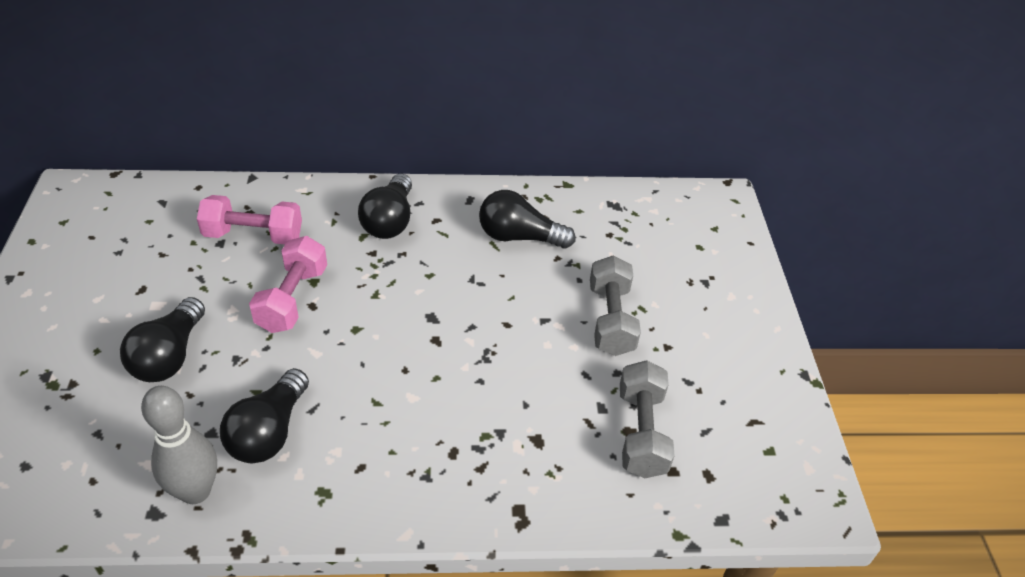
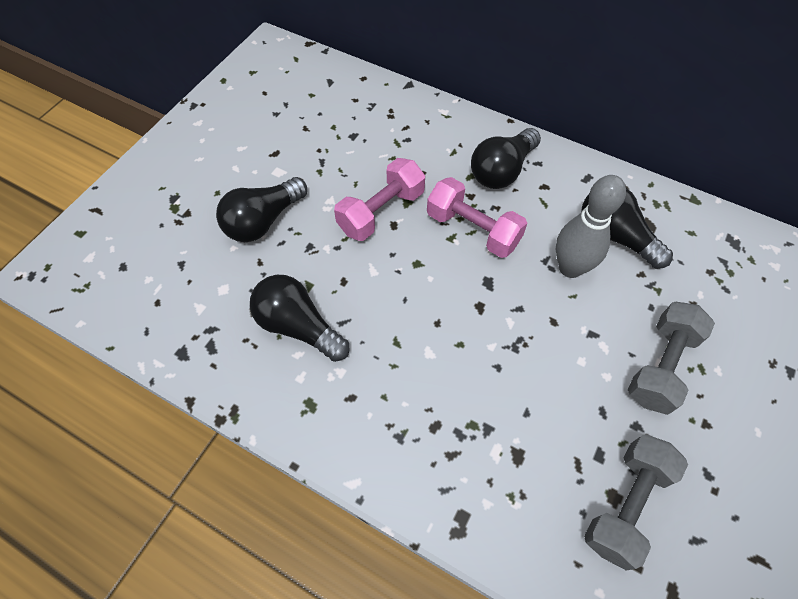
camera: 35 degrees right, 15 degrees up
grey bowling pin [141,386,217,504] -> grey bowling pin moved to [556,175,626,278]
pink dumbbell [197,195,302,244] -> pink dumbbell moved to [427,177,527,258]
black light bulb [220,368,309,464] -> black light bulb turned 75 degrees clockwise [250,275,349,362]

